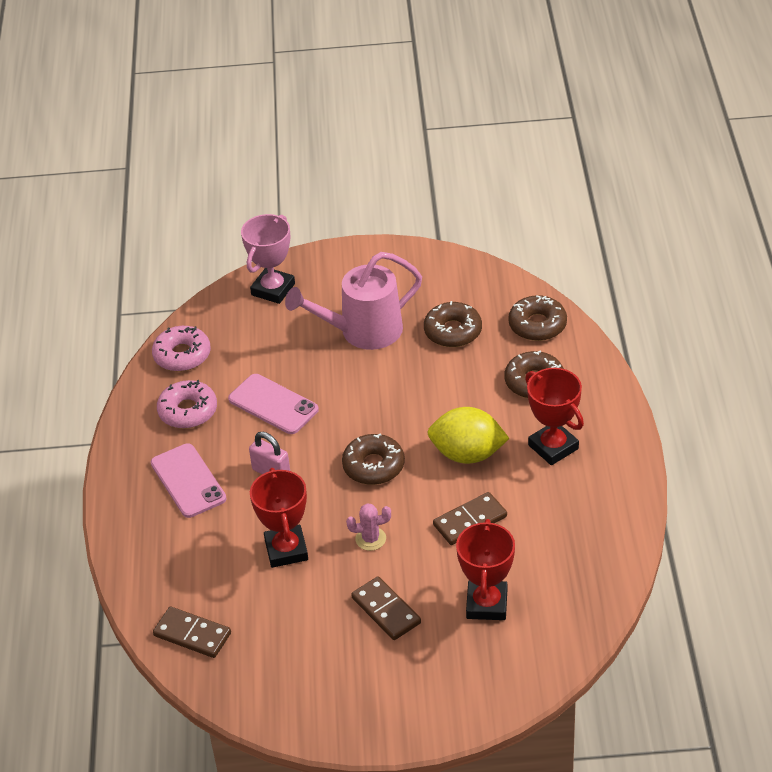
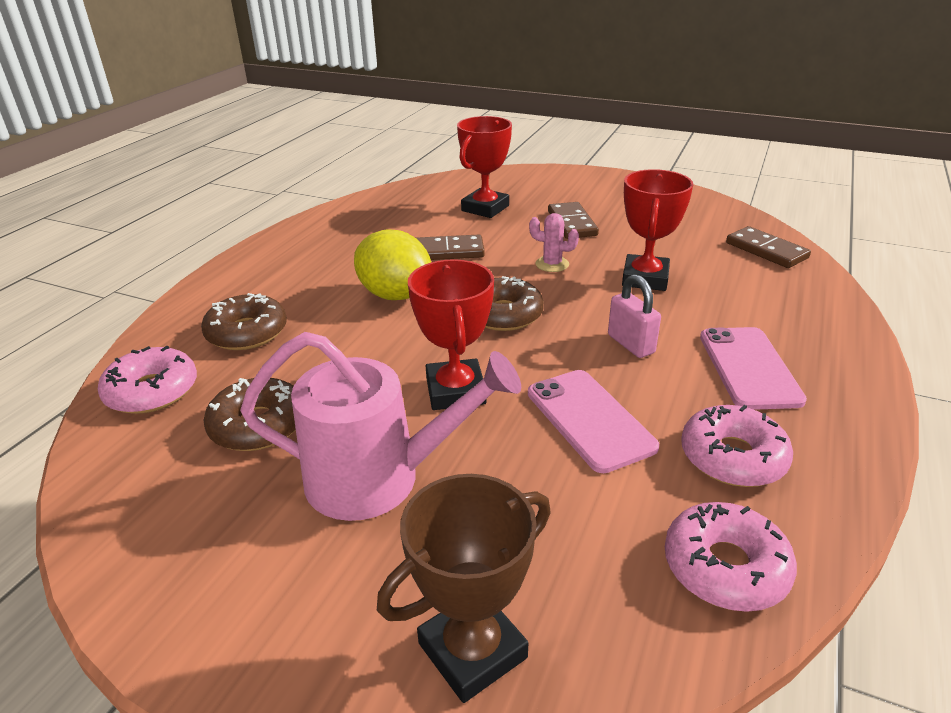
camera: 155 degrees left, 10 degrees down
pink trophy [241,214,295,304] -> brown trophy [377,474,551,703]
brown donut [508,295,567,341] -> pink donut [98,346,197,414]
red trophy [525,368,584,465] -> red trophy moved to [408,259,494,410]

